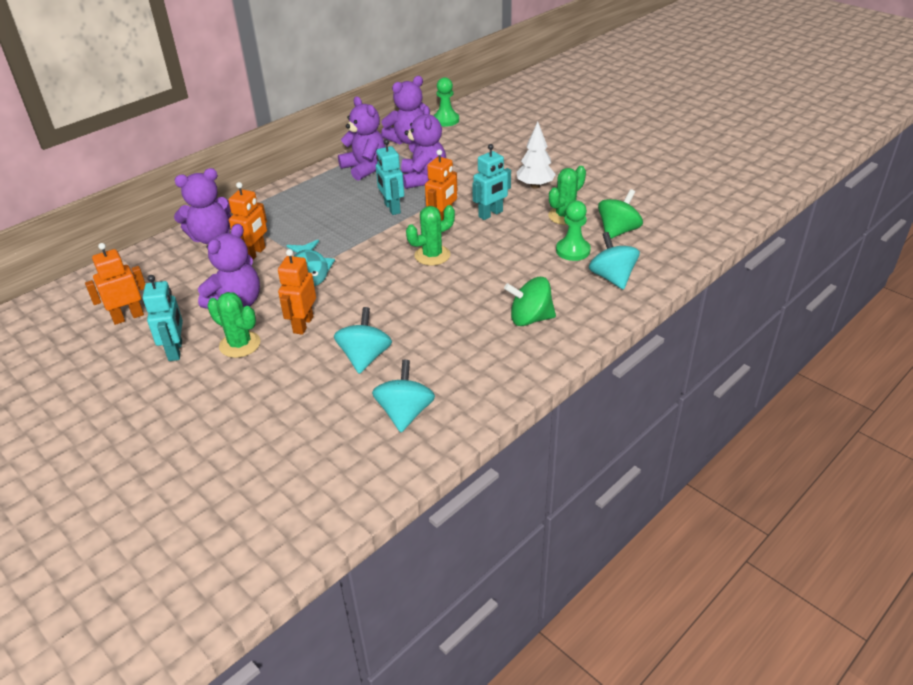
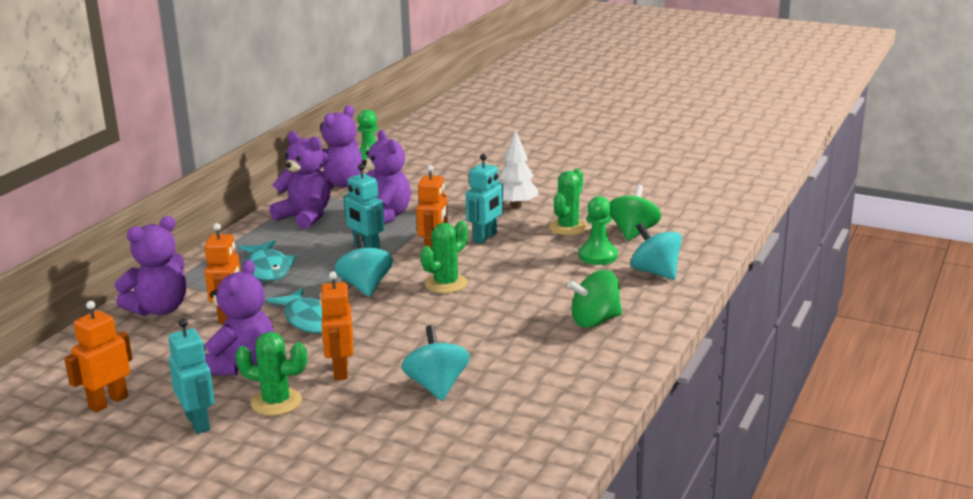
camera: 20 degrees left, 15 degrees down
turquoise spinning top [372,360,435,432] -> turquoise spinning top moved to [334,234,393,297]
none -> turquoise fish [239,240,296,281]

